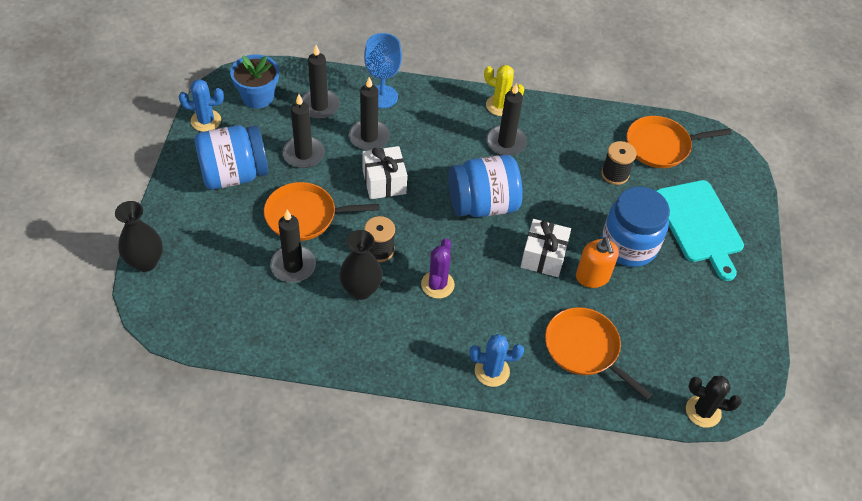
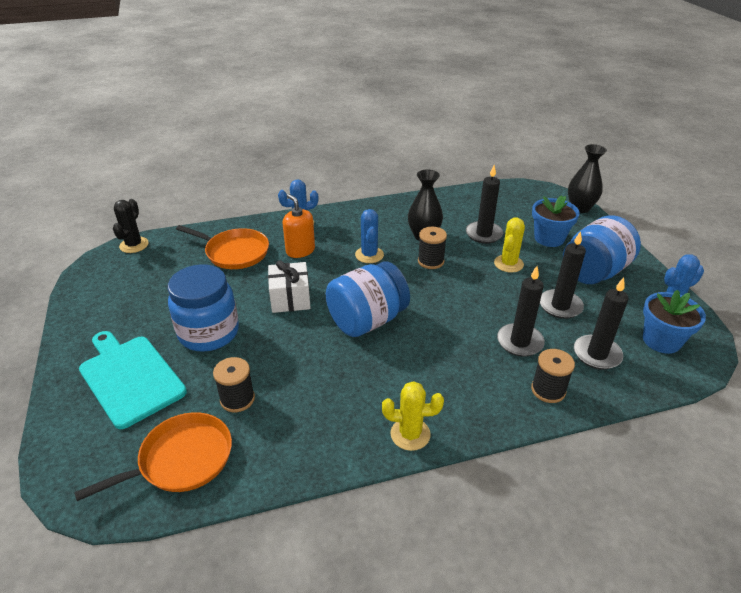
camera: 160 degrees right, 15 degrees down
orange pan [264,182,380,241] -> yellow cactus [494,218,525,273]
white gift [362,146,407,199] -> none
blue goblet [364,33,402,108] -> black spool [531,349,575,403]
purple cactus [421,238,455,299] -> blue cactus [355,209,384,263]
black candle [486,83,527,156] -> none
orange soap dispenser [576,237,619,288] -> orange soap dispenser moved to [283,194,315,258]
black cactus [686,376,742,428] -> black cactus turned 75 degrees counterclockwise [113,199,149,253]
none -> blue flower pot [532,196,580,247]

